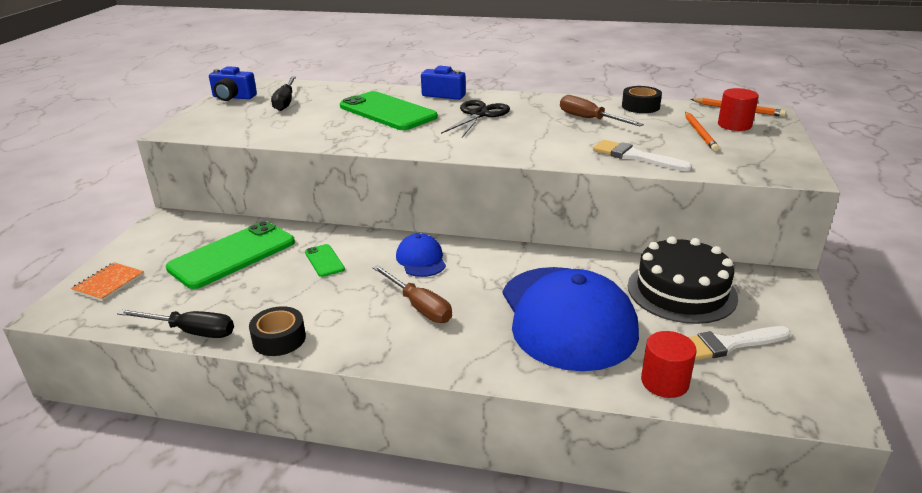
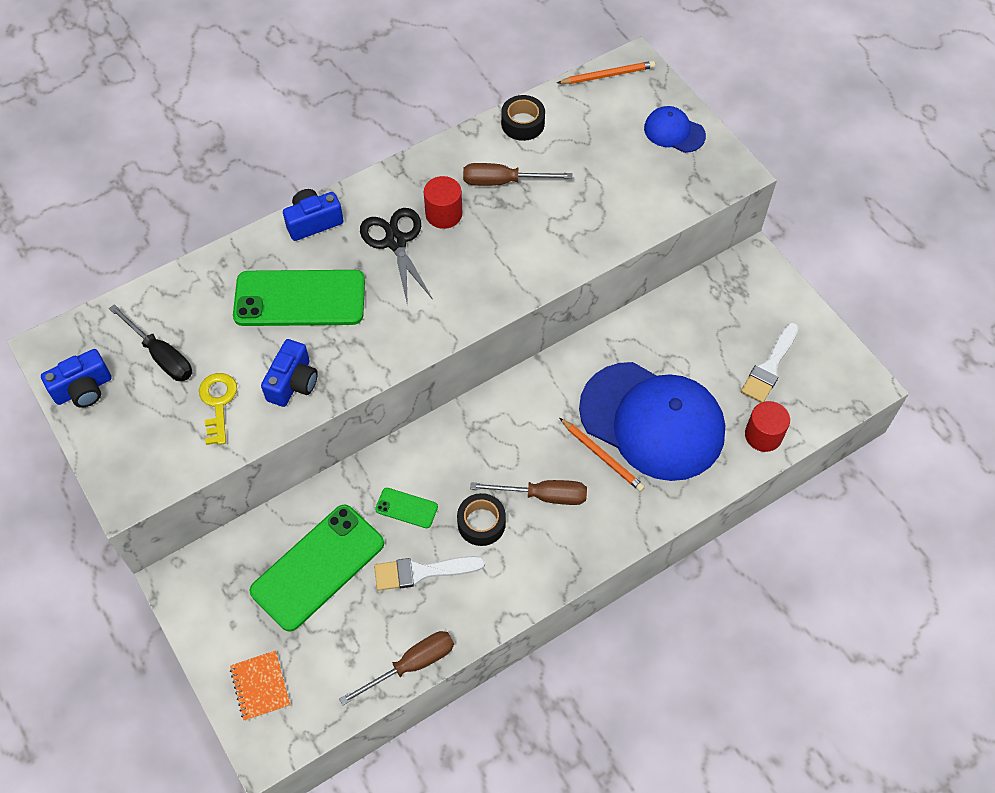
camera: 45 degrees left, 30 degrees up
black screwdriver [117,309,234,338] -> brown screwdriver [339,631,454,705]
green phone [166,221,295,289] -> green phone turned 45 degrees clockwise [250,505,384,632]
black tape [249,306,306,356] -> black tape moved to [457,493,506,546]
blue cap [396,233,446,277] -> blue cap moved to [644,106,706,153]
white brush [593,140,692,171] -> white brush moved to [374,556,485,591]
black cake [628,236,738,324] -> none
orange pencil [685,112,719,152] -> orange pencil moved to [560,418,645,492]
red cylinder [718,88,759,131] -> red cylinder moved to [424,176,462,229]
none -> yellow key [199,373,237,445]
none -> blue camera [261,339,318,407]

